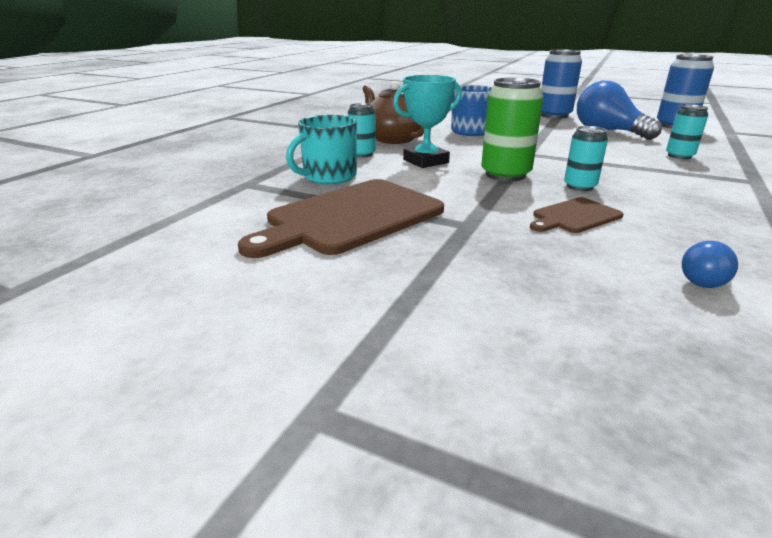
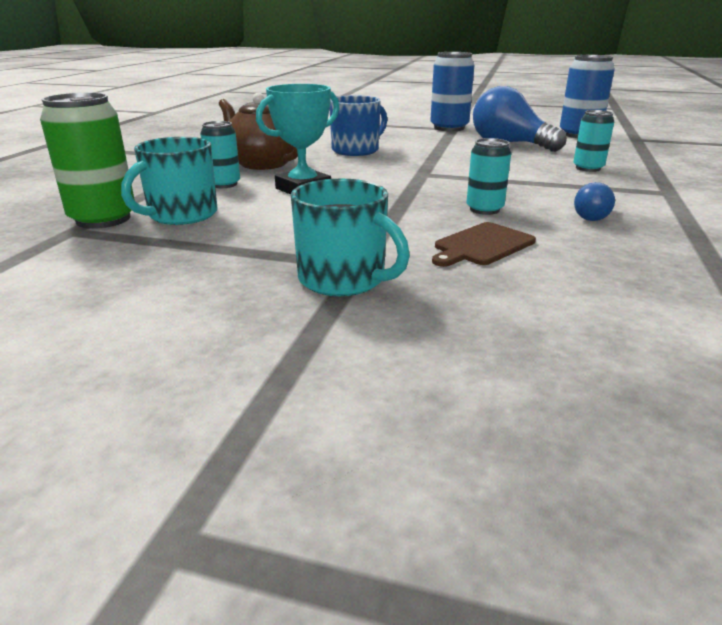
camera: 10 degrees left, 0 degrees up
brown cutting board [238,179,444,258] -> none
green can [481,77,544,182] -> green can moved to [40,93,135,229]
blue light bulb [682,241,738,288] -> blue light bulb moved to [574,182,615,221]
none -> turquoise mug [291,179,410,296]

